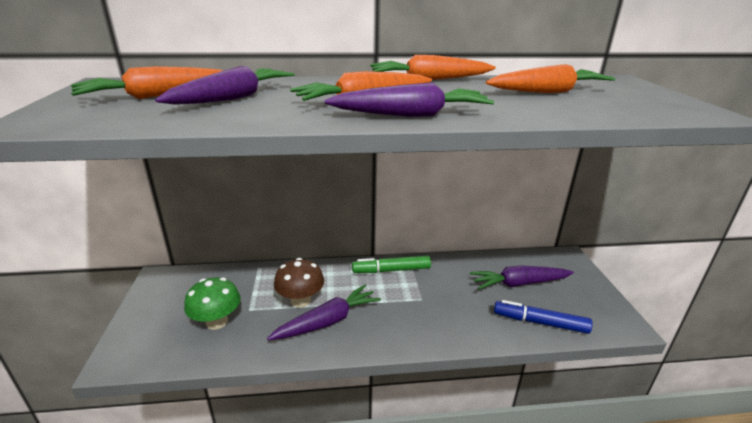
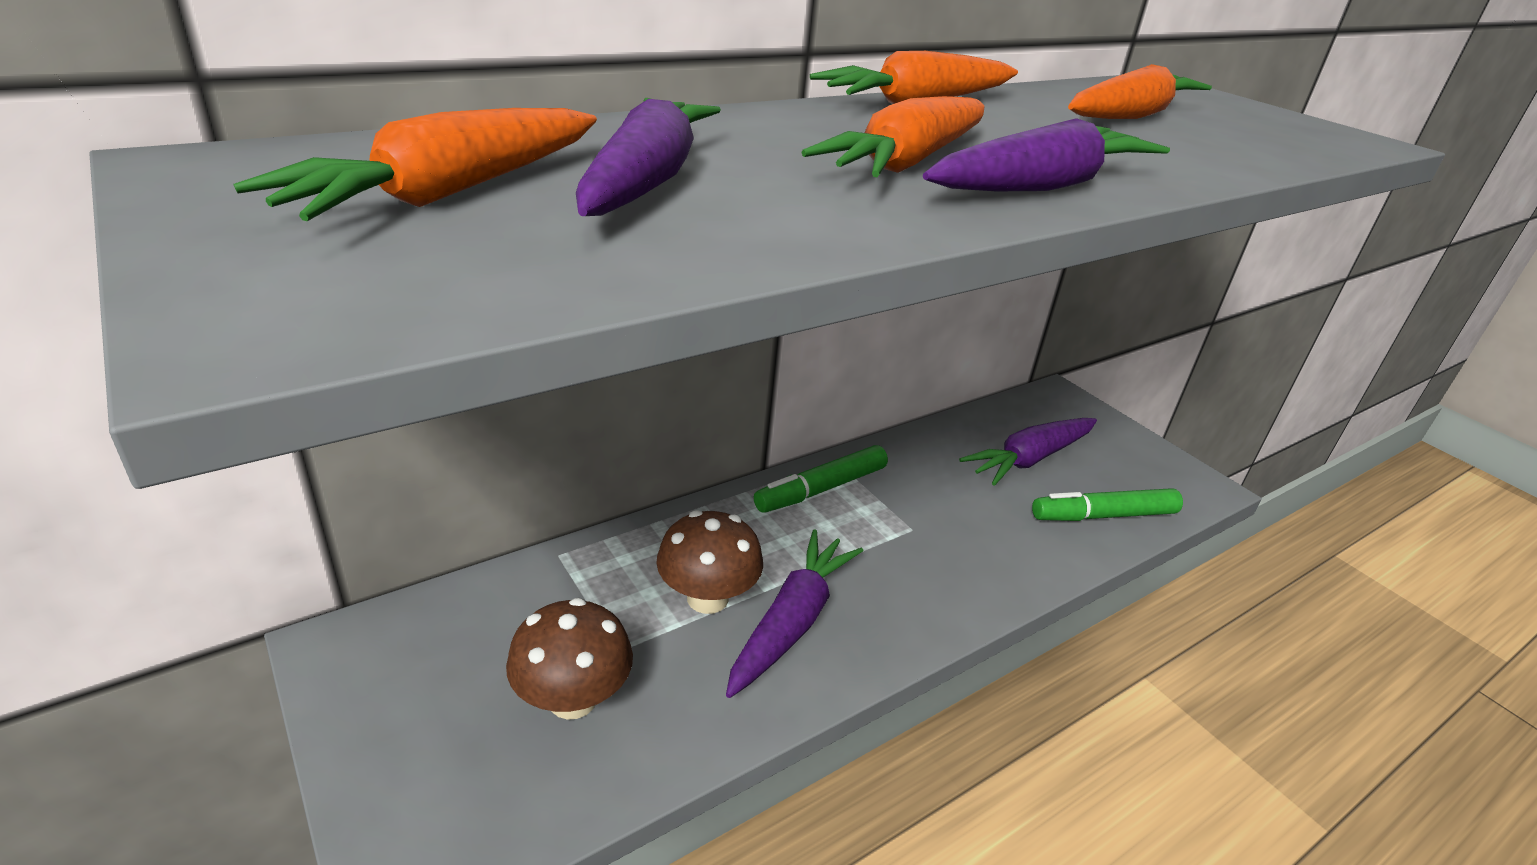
camera: 30 degrees left, 5 degrees up
green mushroom [184,277,240,330] -> brown mushroom [506,598,633,720]
blue marker [494,300,593,334] -> green marker [1032,488,1183,521]

